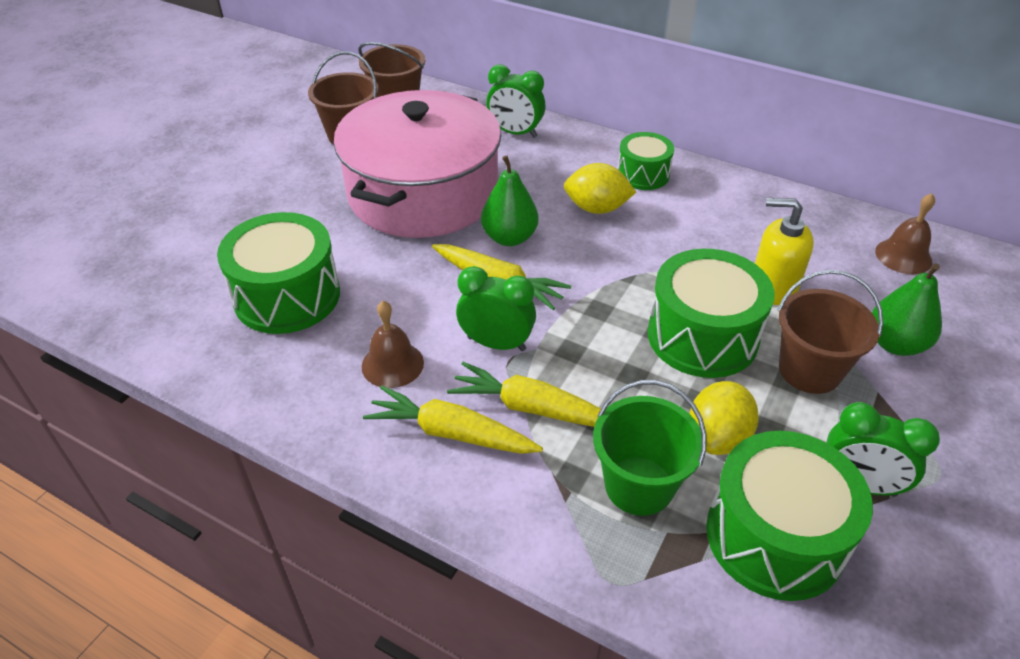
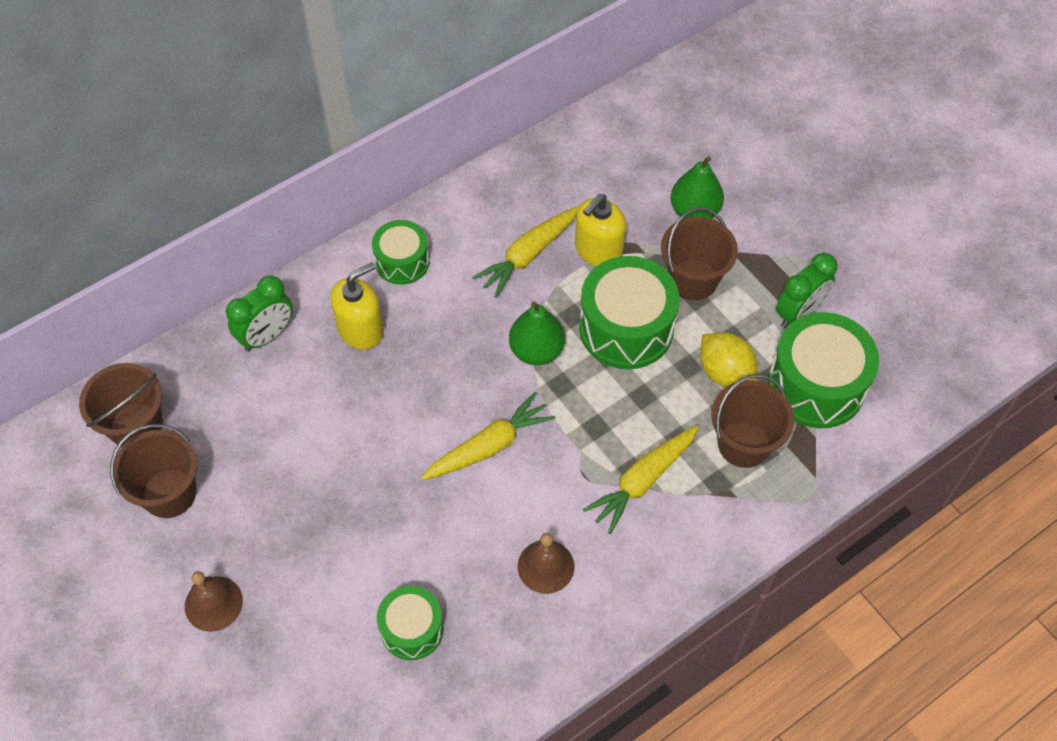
camera: 65 degrees left, 15 degrees up
green drum [217,212,340,334] -> green drum [377,586,444,660], size x0.59
pink pot [333,90,501,238] -> none
yellow carrot [363,385,543,454] -> yellow carrot moved to [472,206,579,297]
green clock [456,266,536,351] -> none
green pear [481,155,538,246] -> green pear moved to [509,301,565,365]
yellow lemon [564,163,636,214] -> none
green bucket [593,380,706,516] -> brown bucket [711,374,794,468]
brown bell [875,193,935,274] -> brown bell moved to [185,571,243,632]
none -> yellow soap dispenser [330,262,384,350]

